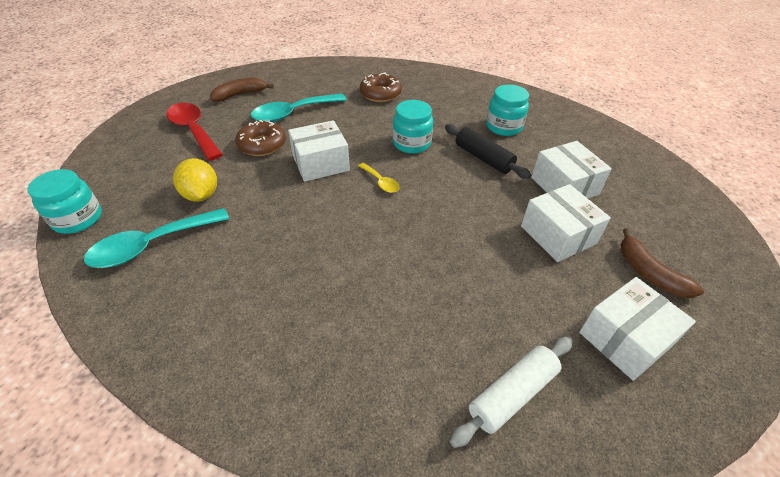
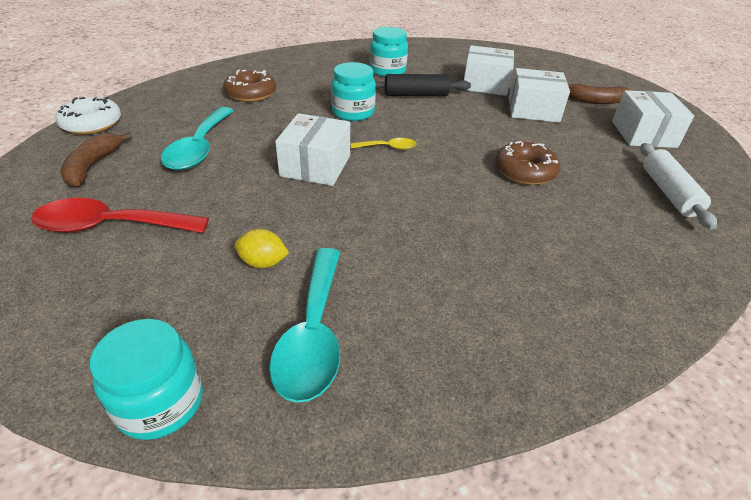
camera: 55 degrees left, 5 degrees down
yellow lemon [173,158,217,202] -> yellow lemon [234,229,289,268], size x0.67
brown donut [235,120,286,156] -> brown donut moved to [495,141,560,185]
none -> white donut [55,97,121,135]

